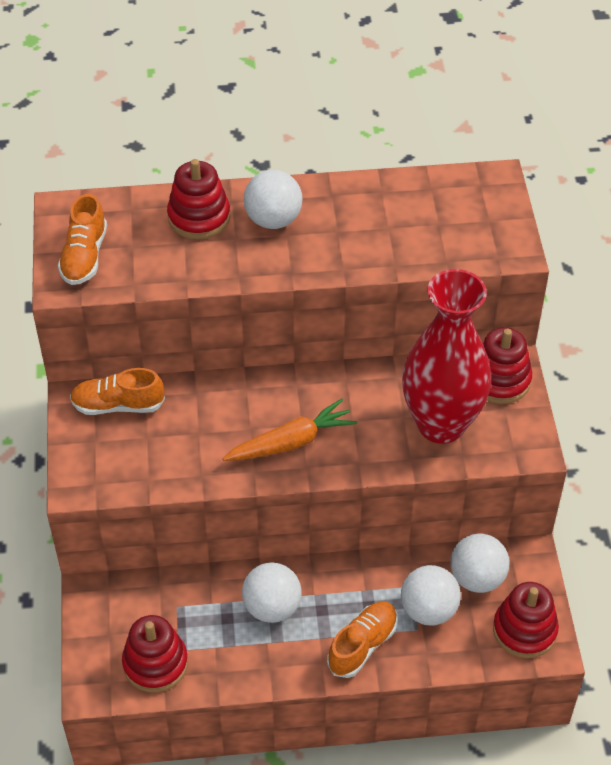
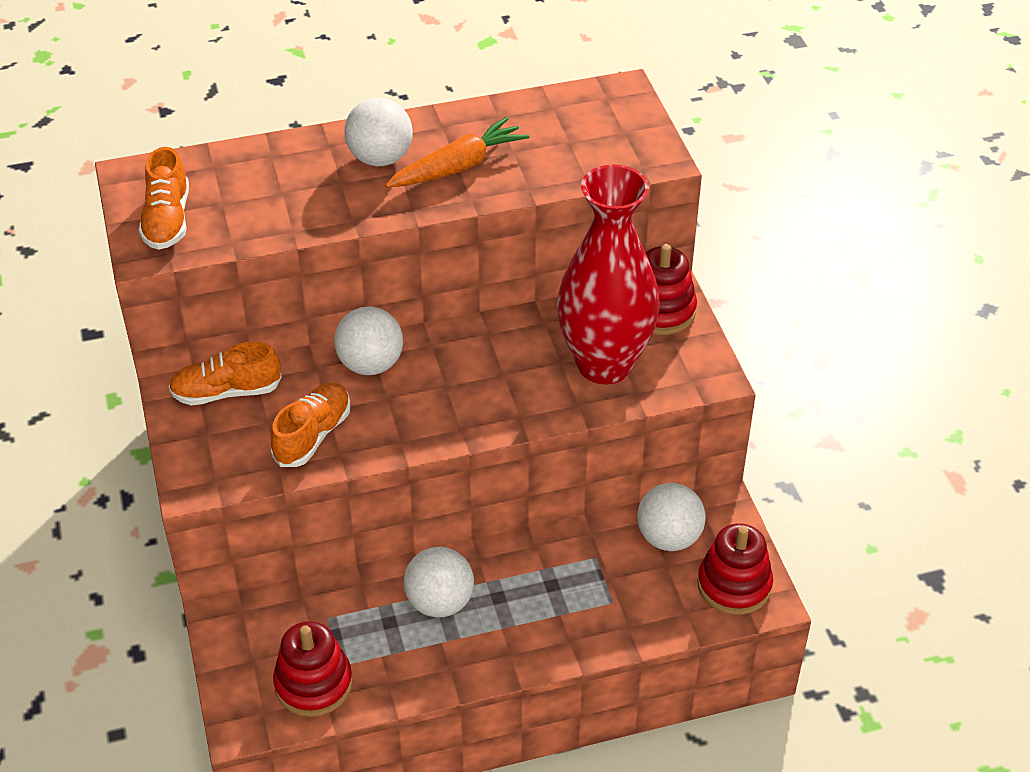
camera: 10 degrees left, 5 degrees down
red stacking toy [167,159,230,239] -> none
orange carrot [222,399,357,461] -> orange carrot moved to [385,117,529,187]
orange shoe [327,601,398,678] -> orange shoe moved to [271,383,351,467]
white ball [401,565,461,625] -> white ball moved to [334,306,403,375]

